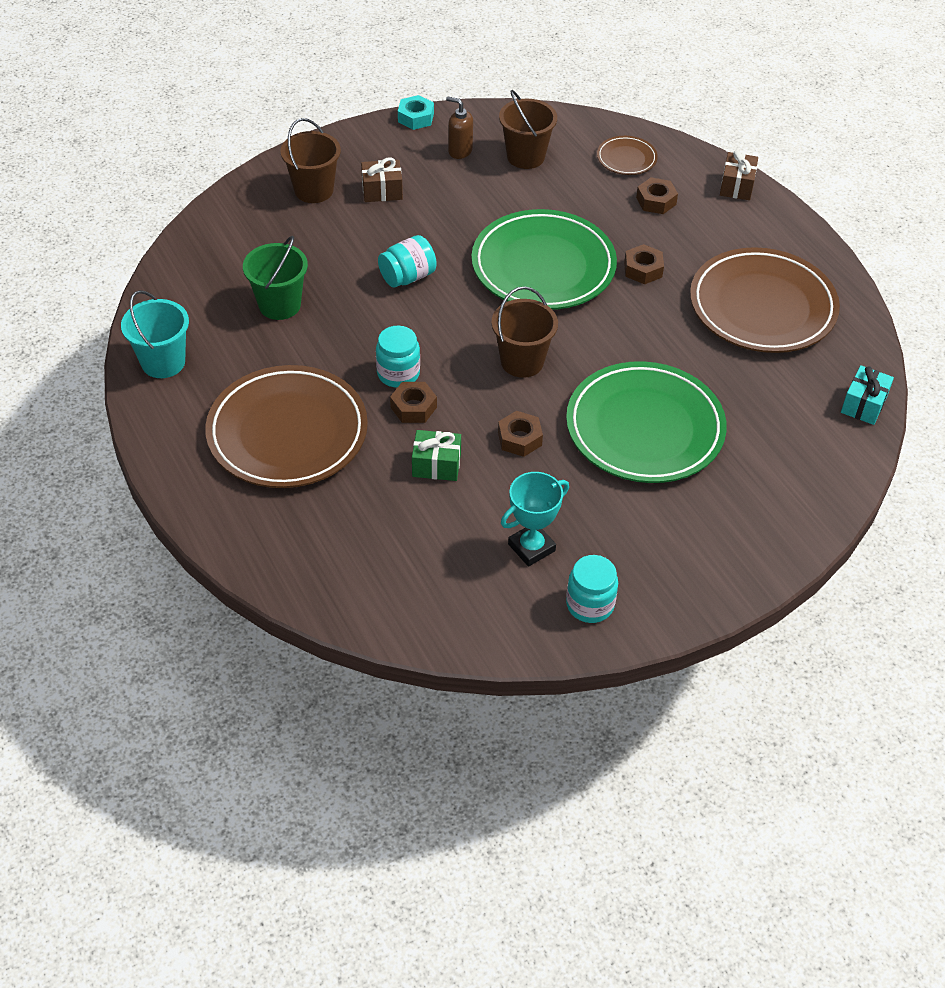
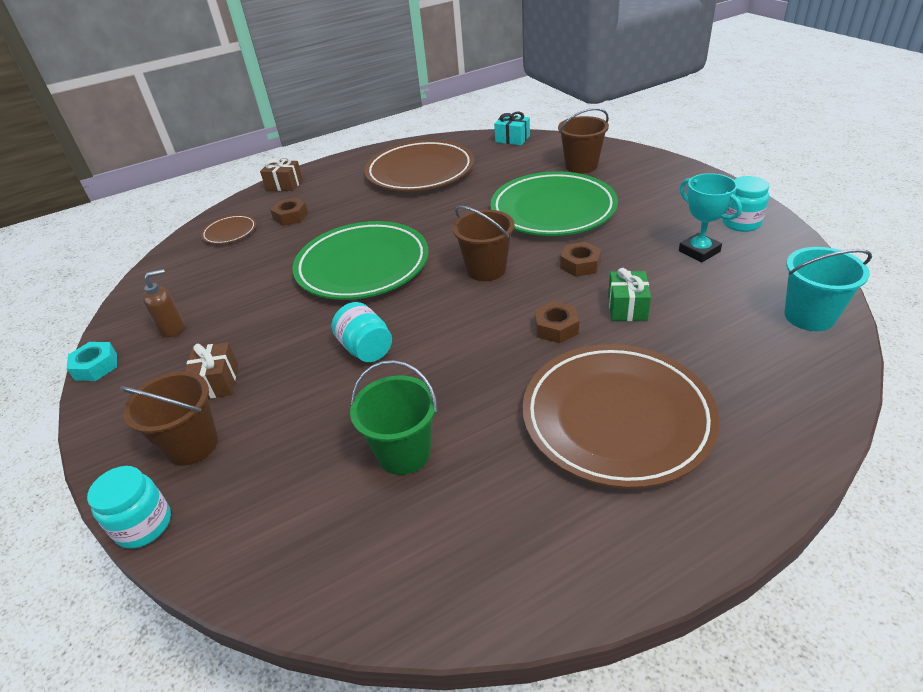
camera: 85 degrees left, 10 degrees down
turquoise bucket [121,290,189,378] -> turquoise bucket moved to [784,247,872,331]
turquoise jar [376,326,420,388] -> turquoise jar moved to [87,466,171,549]
brown soap dispenser [446,96,473,159] -> brown soap dispenser turned 150 degrees counterclockwise [142,269,184,337]
brown bucket [499,90,557,169] -> brown bucket moved to [558,108,609,174]
brown nut [624,244,664,284] -> none

